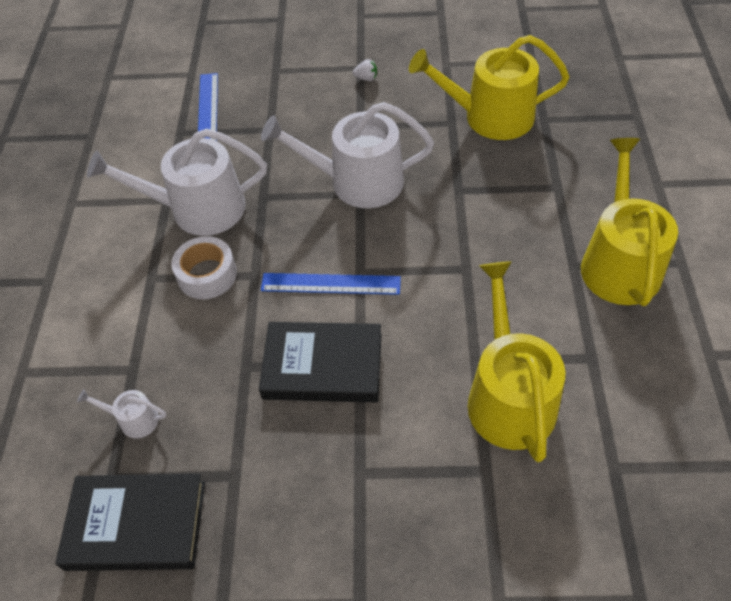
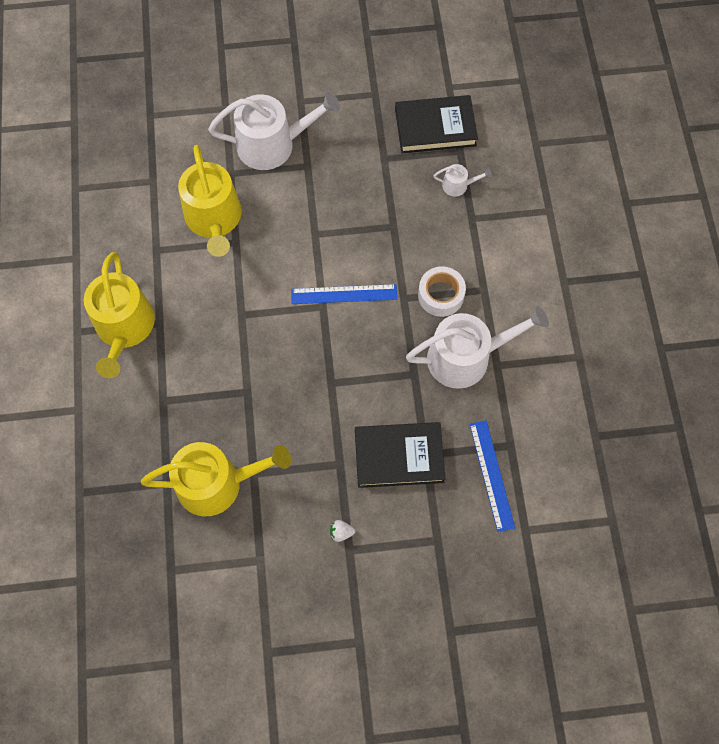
camera: 170 degrees right, 15 degrees up
black book [259,322,381,402] -> black book moved to [355,422,445,488]
white watering can [261,102,434,208] -> white watering can moved to [208,92,340,170]

